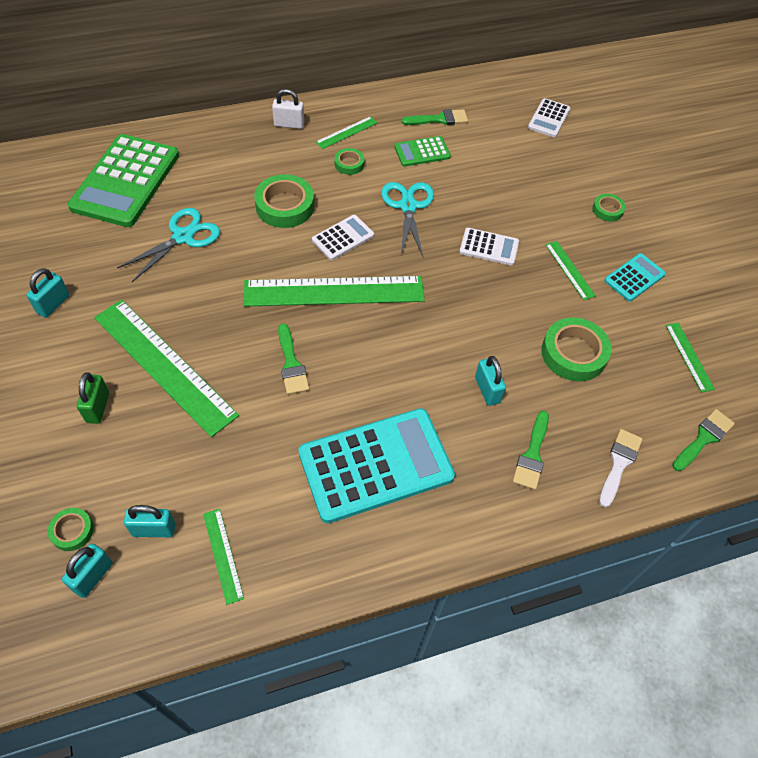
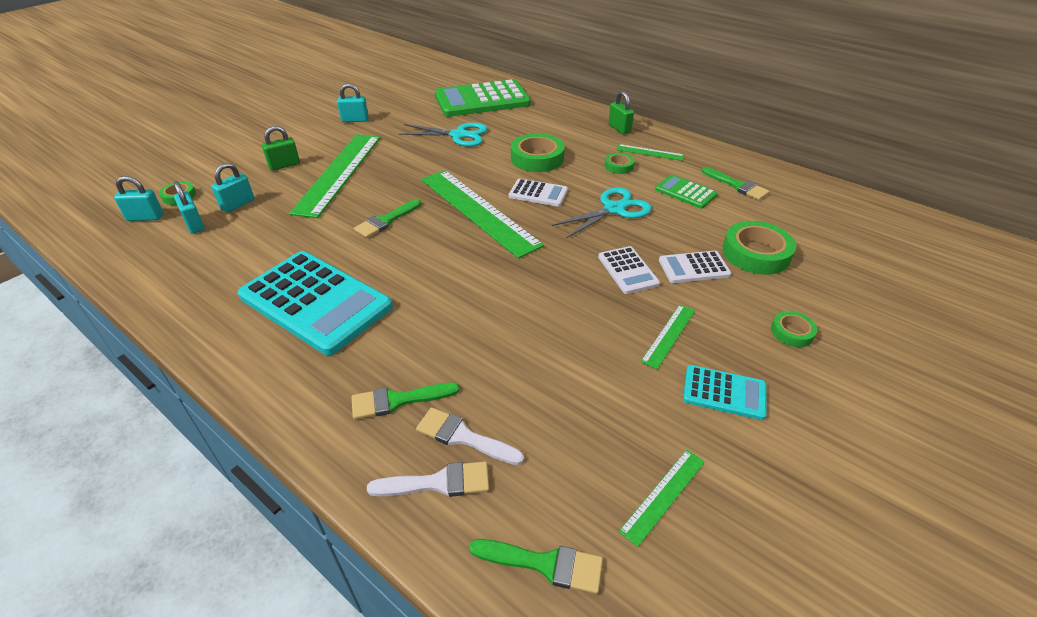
camera: 60 degrees right, 15 degrees down
green ruler [203,509,244,605] -> none
white padlock [272,89,304,129] -> green padlock [608,91,634,134]
turquoise padlock [475,356,506,406] -> turquoise padlock moved to [211,163,254,213]
white calculator [528,98,570,137] -> white calculator moved to [659,251,731,283]
green tape [541,318,612,381] -> green tape moved to [722,221,796,275]
none -> white brush [416,407,524,465]

